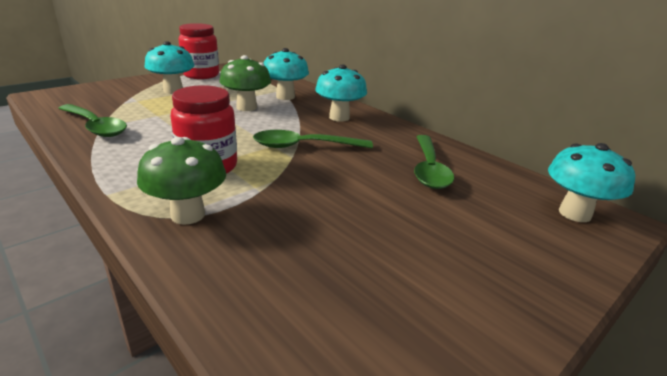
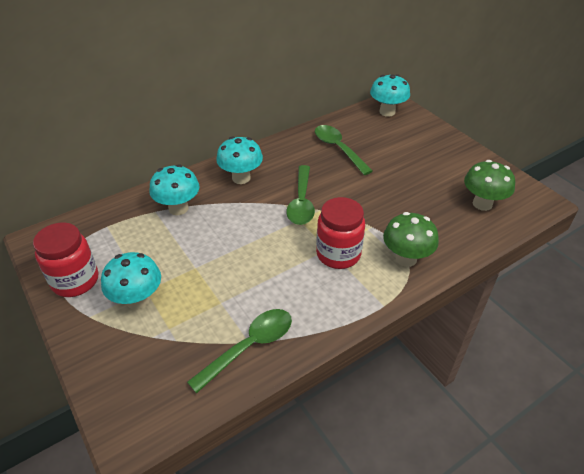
camera: 80 degrees left, 15 degrees up
green mushroom [219,55,271,111] -> green mushroom moved to [464,160,515,211]
green spoon [414,135,454,189] -> green spoon turned 135 degrees counterclockwise [315,125,373,175]

